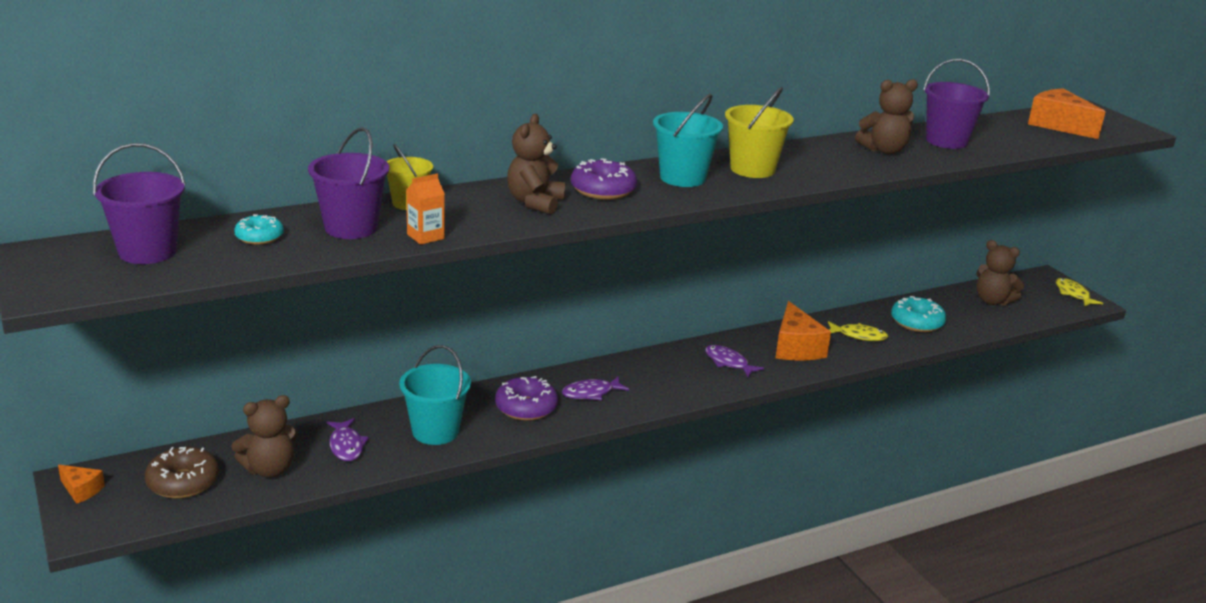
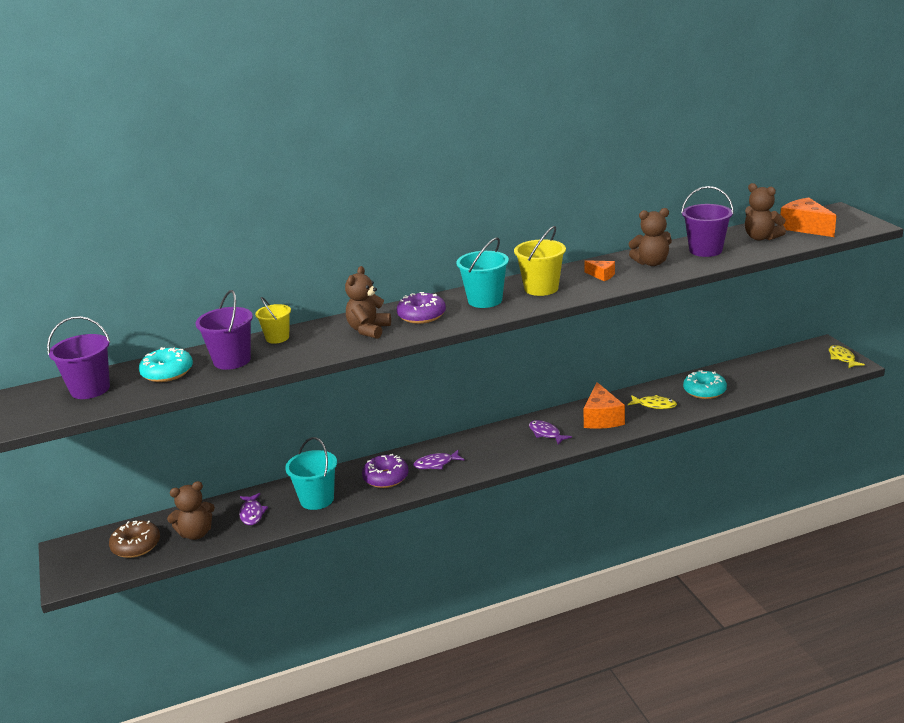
camera: 10 degrees right, 0 degrees up
orange cheese [58,465,105,504] -> orange cheese moved to [584,260,615,281]
turquoise donut [234,214,284,245] -> turquoise donut [139,347,193,382], size x1.57
orange carton [406,174,445,245] -> none
brown teddy bear [976,240,1024,306] -> brown teddy bear moved to [745,183,786,241]

